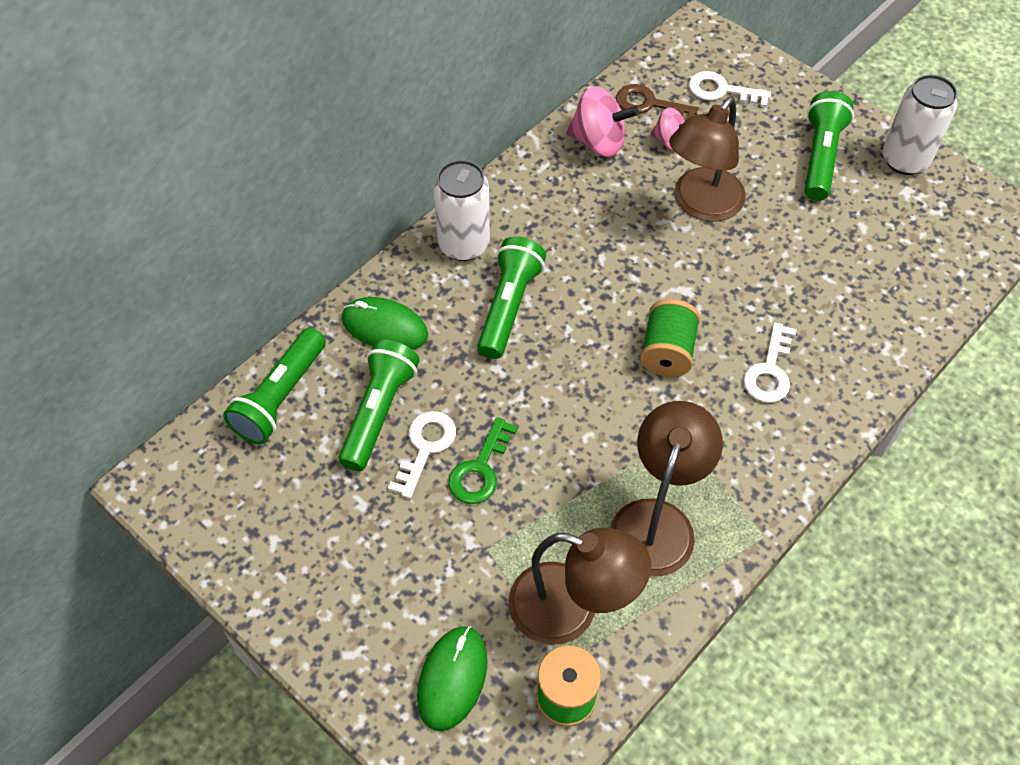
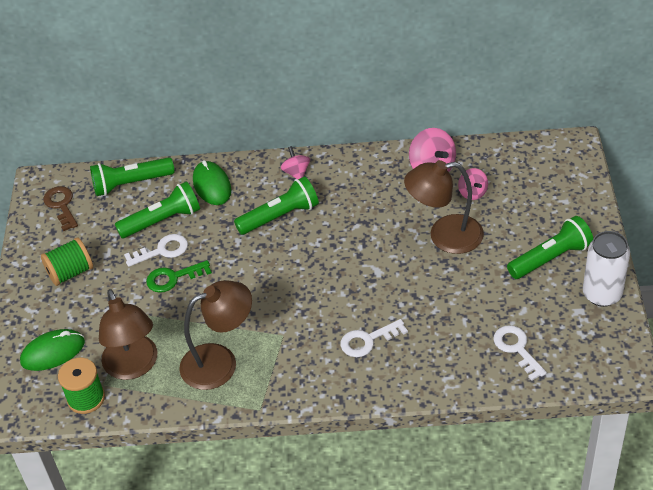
camera: 50 degrees right, 10 degrees down
white can [433,160,490,261] -> pink spinning top [281,146,310,179]
brown key [616,84,698,120] -> brown key moved to [43,186,78,231]
green spool [640,299,700,377] -> green spool moved to [41,237,93,286]
white key [689,71,771,108] -> white key moved to [494,325,547,381]

